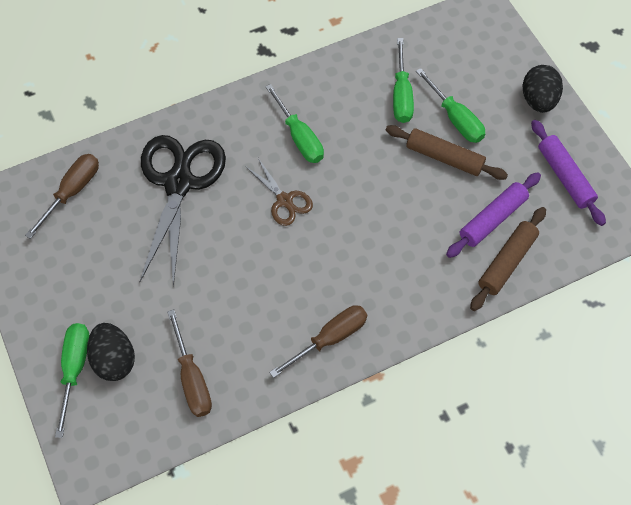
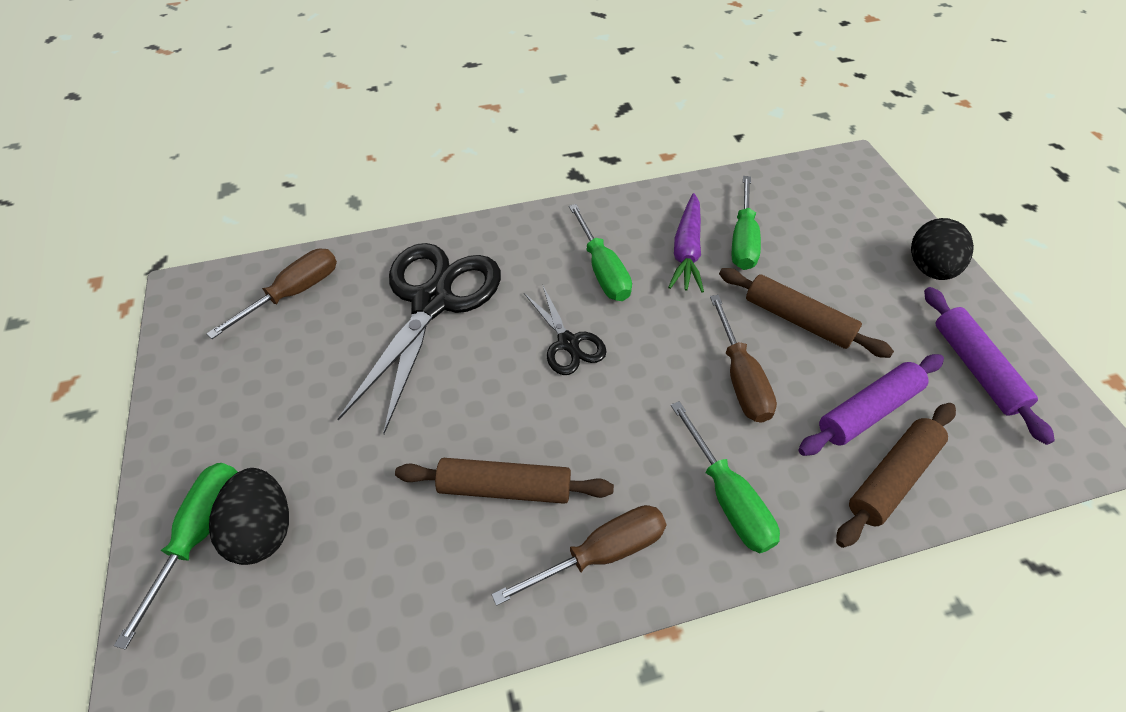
camera: 10 degrees right, 10 degrees down
brown screwdriver [167,309,212,417] -> brown screwdriver moved to [710,295,777,423]
brown scissors [245,158,313,226] -> black scissors [524,286,607,375]
green screwdriver [416,68,485,143] -> green screwdriver moved to [671,401,780,553]
none -> brown rolling pin [395,458,614,504]
none -> purple carrot [668,193,704,293]

